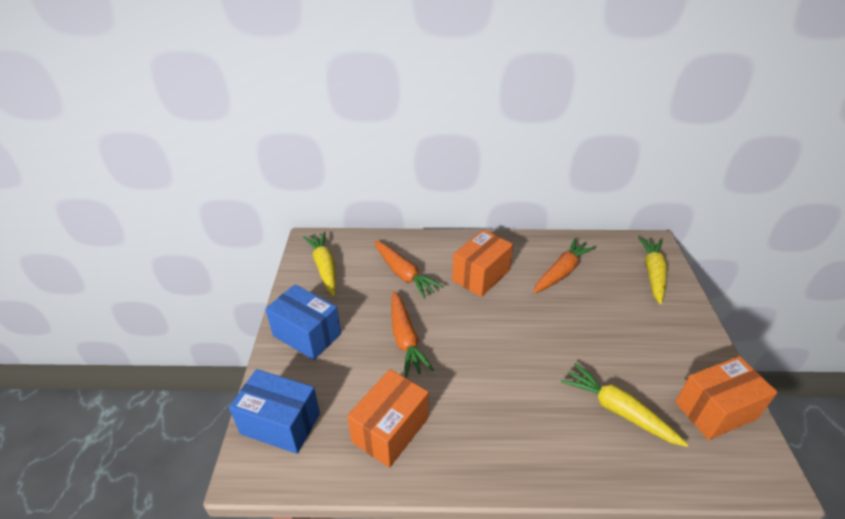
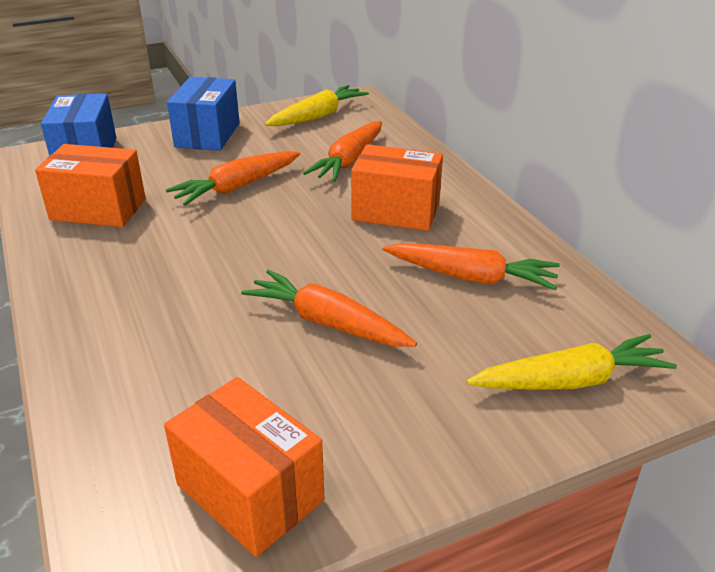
camera: 65 degrees right, 5 degrees down
yellow carrot [561,363,688,447] -> none
none -> orange carrot [241,270,417,347]

